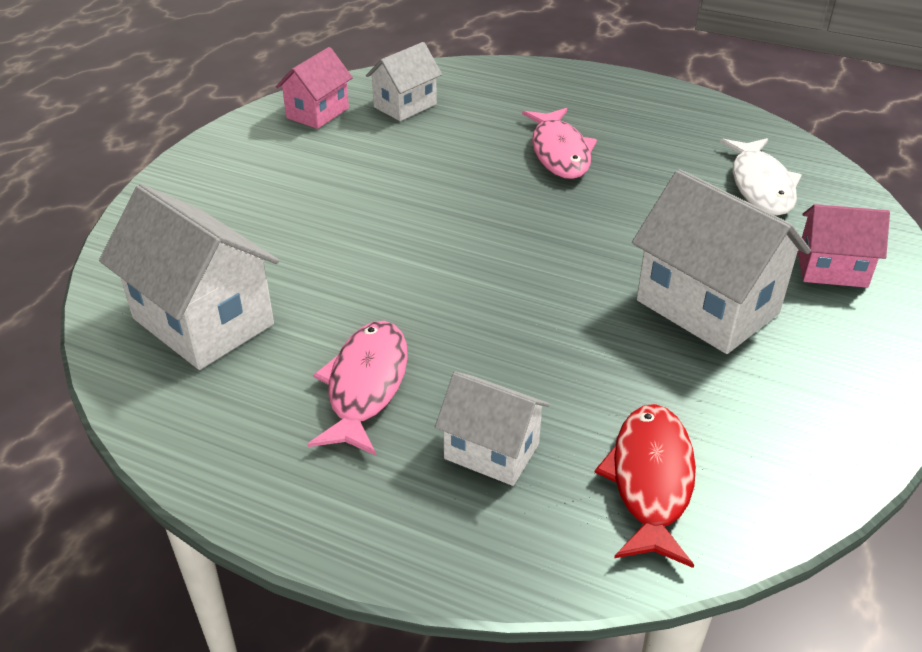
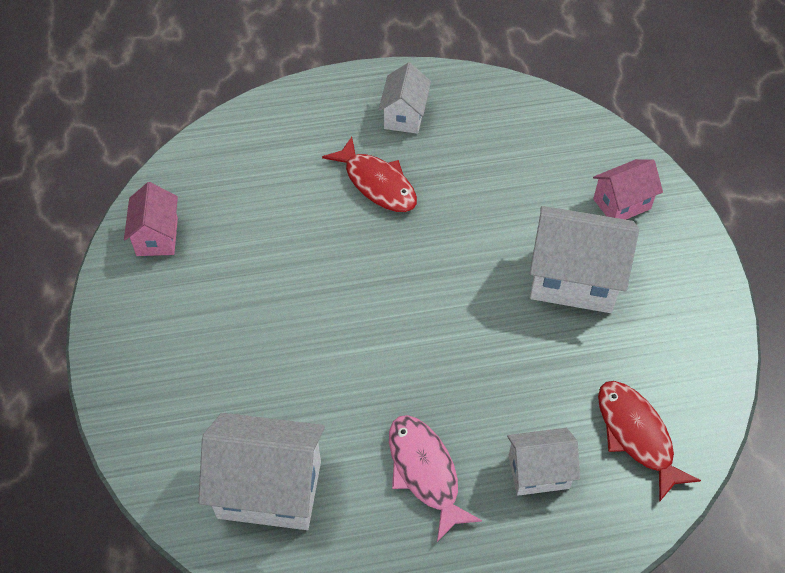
camera: 35 degrees left, 15 degrees up
white house [366,42,442,121] -> white house moved to [378,62,431,134]
pink fish [522,108,597,179] -> red fish [322,137,417,212]
white fish [720,138,802,216] -> none

